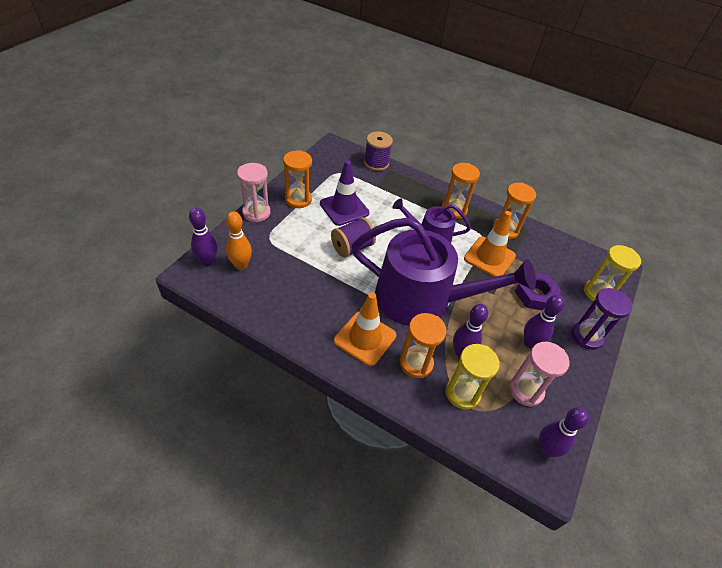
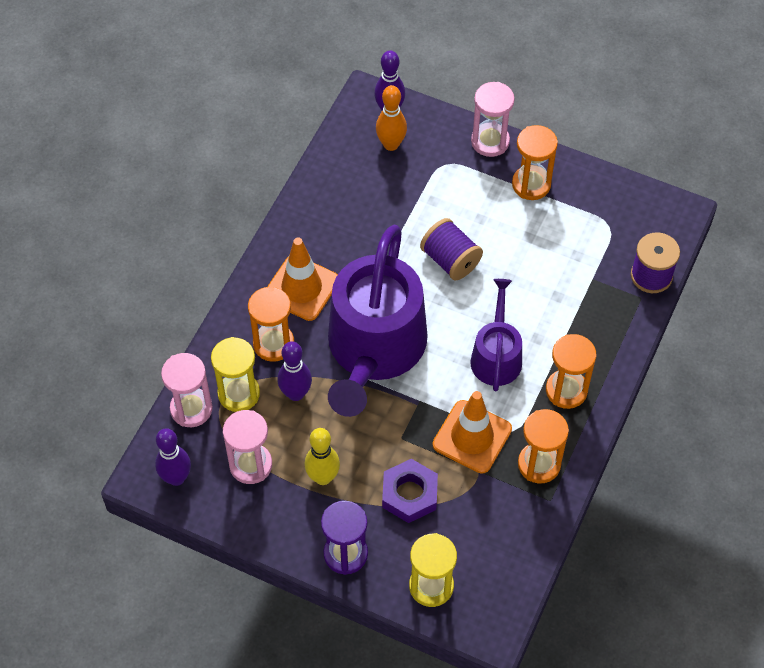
camera: 90 degrees right, 10 degrees up
purple traffic cone [320,160,369,226] -> none
purple bowling pin [524,295,565,349] -> yellow bowling pin [304,428,340,485]
none -> pink hourglass [161,353,213,427]

